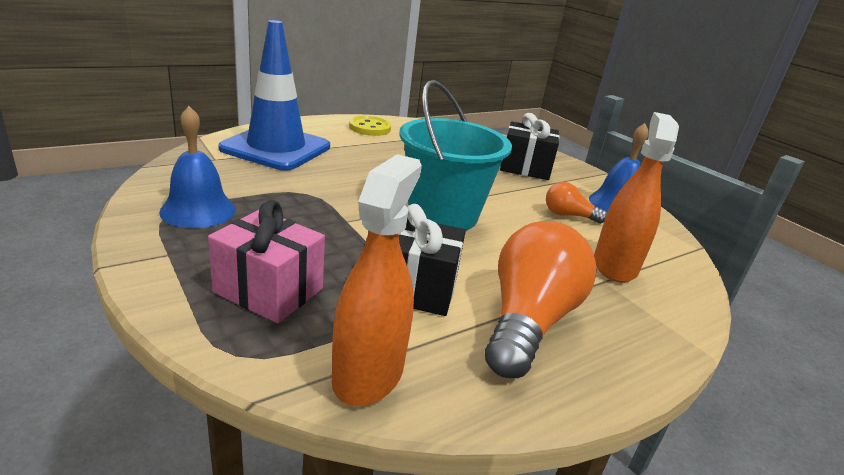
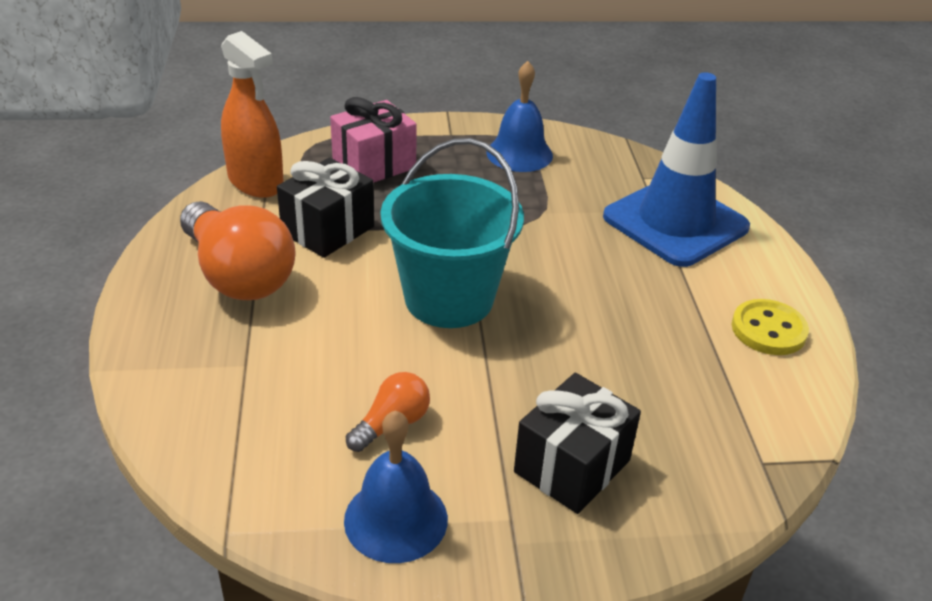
camera: 120 degrees right, 10 degrees up
orange spray bottle [594,112,679,282] -> none

